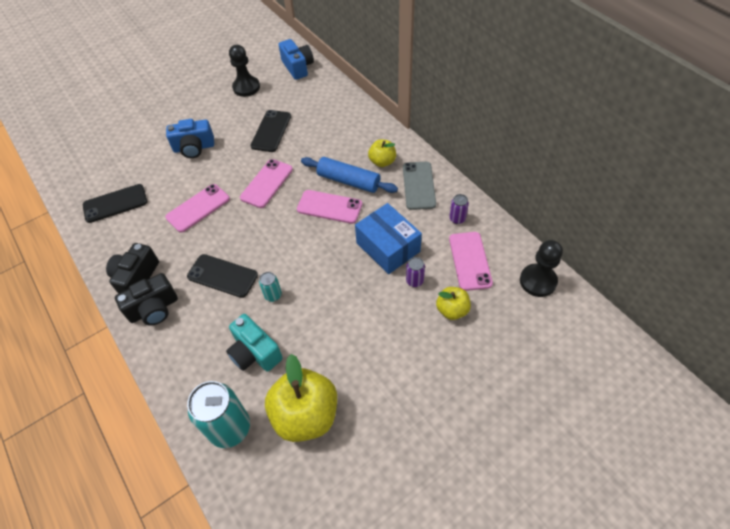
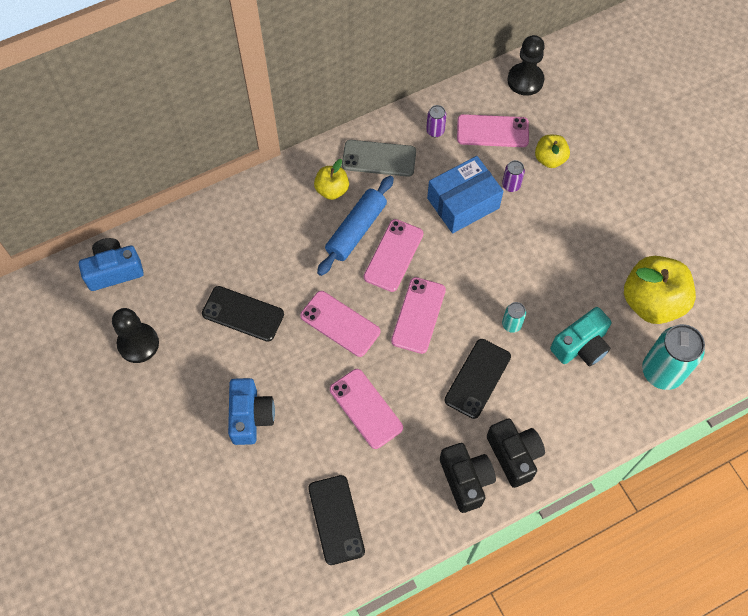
camera: 85 degrees left, 10 degrees up
black camera [106,243,159,294] -> black camera turned 135 degrees counterclockwise [440,443,496,513]
none -> pink phone [391,277,446,354]

